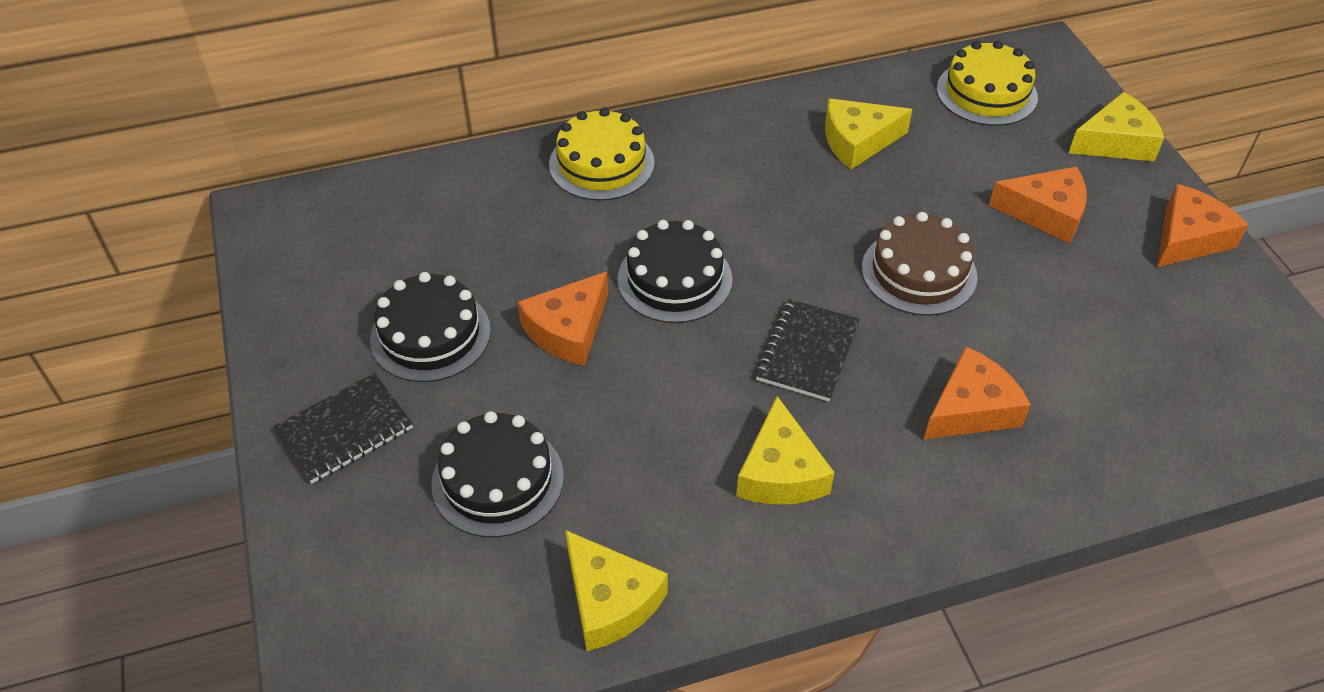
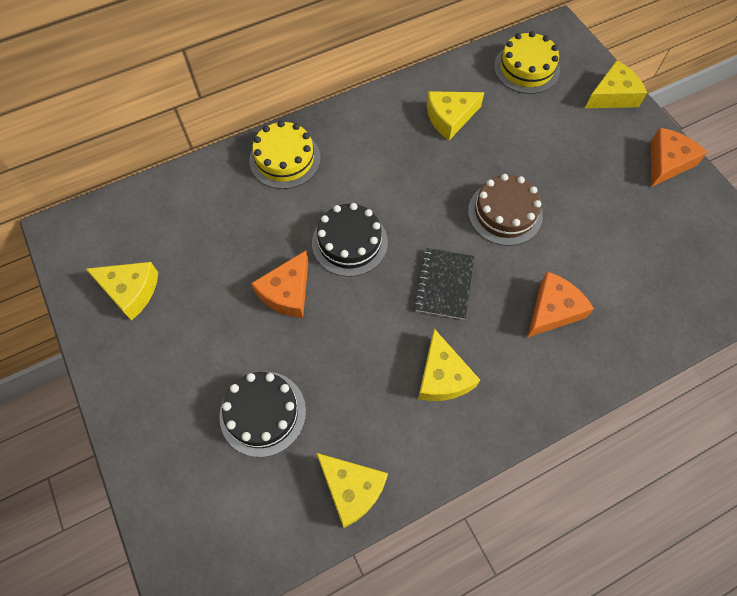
camera: 10 degrees left, 15 degrees up
black notebook [274,373,413,484] -> none
black cake [370,272,491,382] -> none
orange cheese [989,166,1087,244] -> none
none -> yellow cheese [86,262,158,320]

